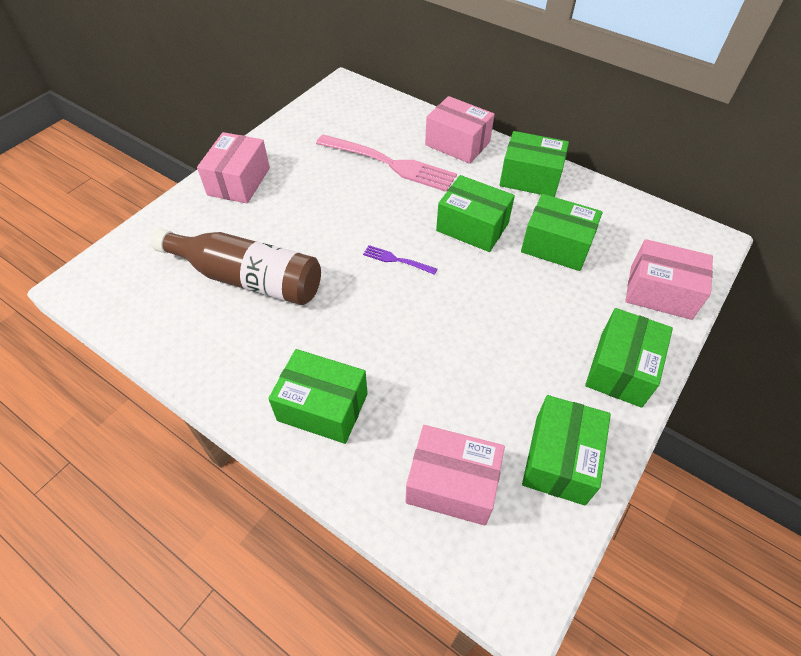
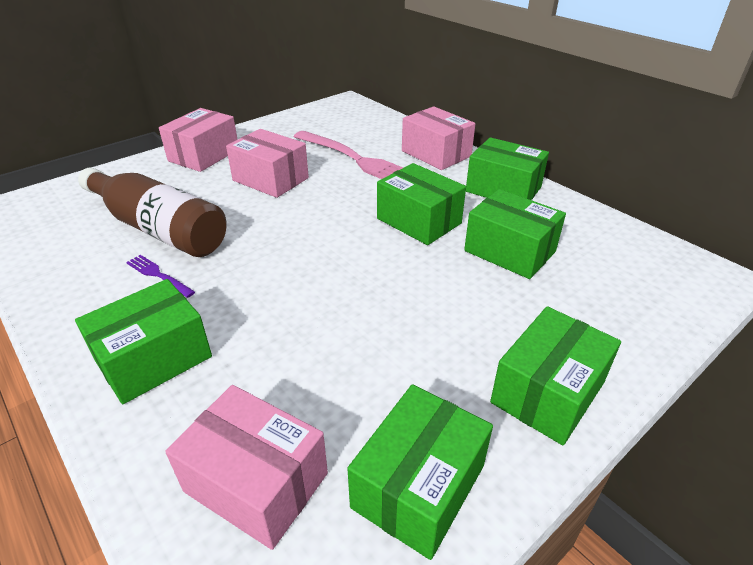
camera: 15 degrees right, 15 degrees down
green box [268,349,368,444] -> green box turned 75 degrees counterclockwise [75,279,212,404]
purple fork [363,245,438,275] -> purple fork moved to [126,255,195,298]
pink box [625,239,713,320] -> pink box moved to [226,129,309,198]

